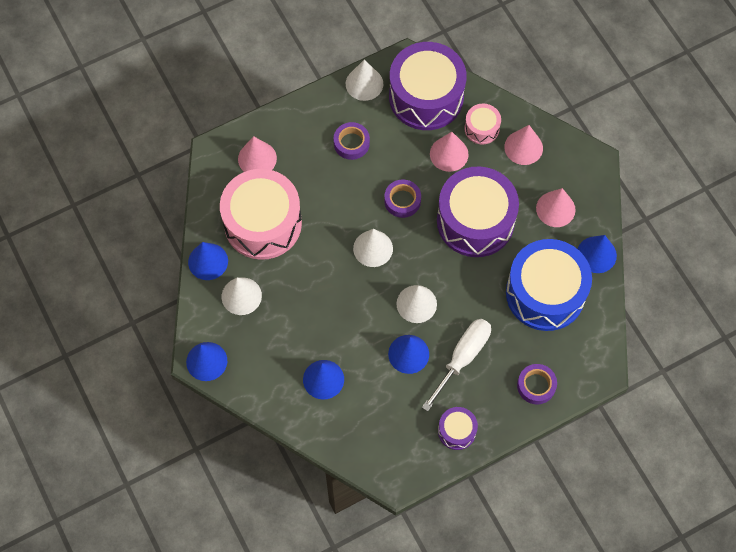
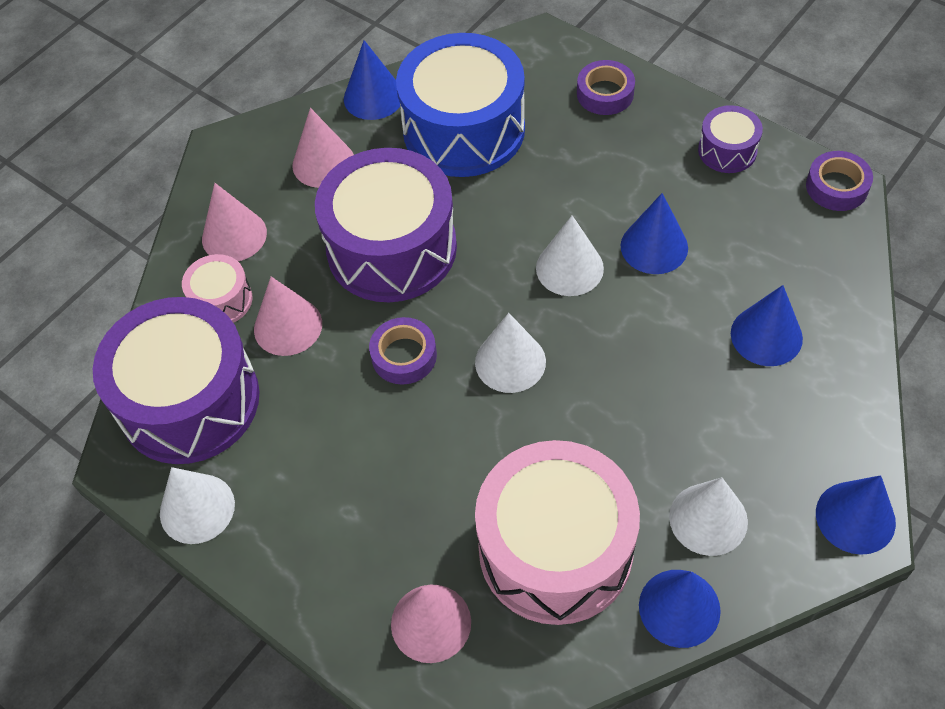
camera: 110 degrees left, 10 degrees down
purple tape [334,122,370,160] -> purple tape moved to [806,151,873,211]
white screwdriver [422,319,491,412] -> none

